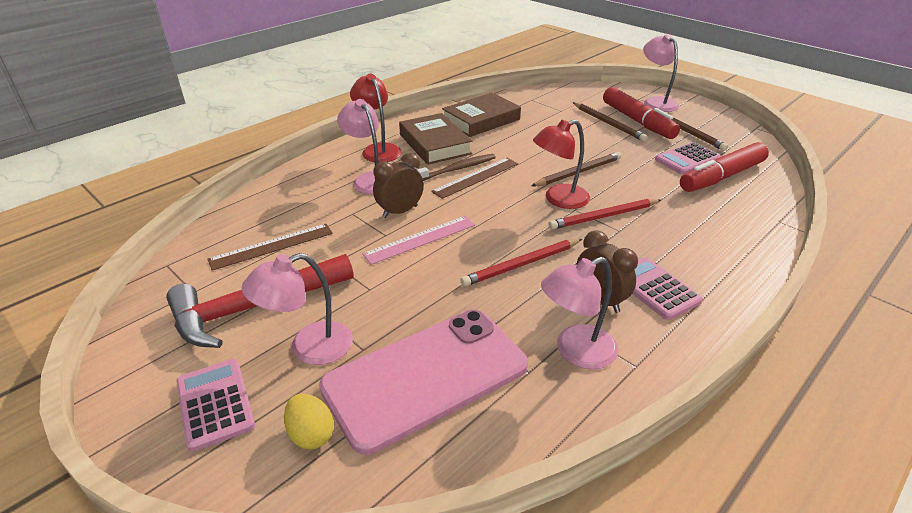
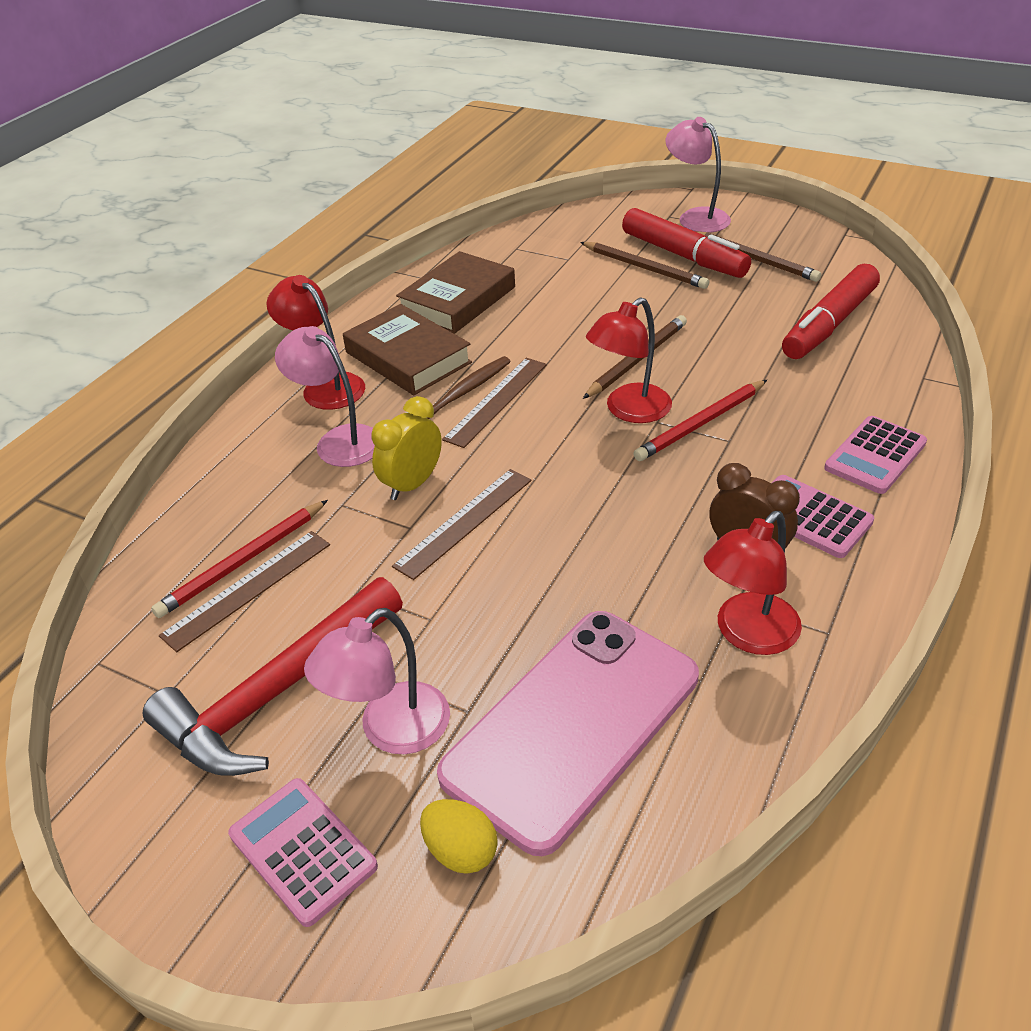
camera: 15 degrees left, 5 degrees up
pink ruler [362,216,475,265] -> brown ruler [392,469,532,580]
brown clock [373,153,424,218] -> yellow clock [371,396,442,500]
red pencil [460,239,582,287] -> red pencil moved to [151,500,328,618]
pink lamp [541,257,618,369] -> red lamp [704,511,802,655]
pink calculator [655,142,721,175] -> pink calculator moved to [824,416,927,494]

